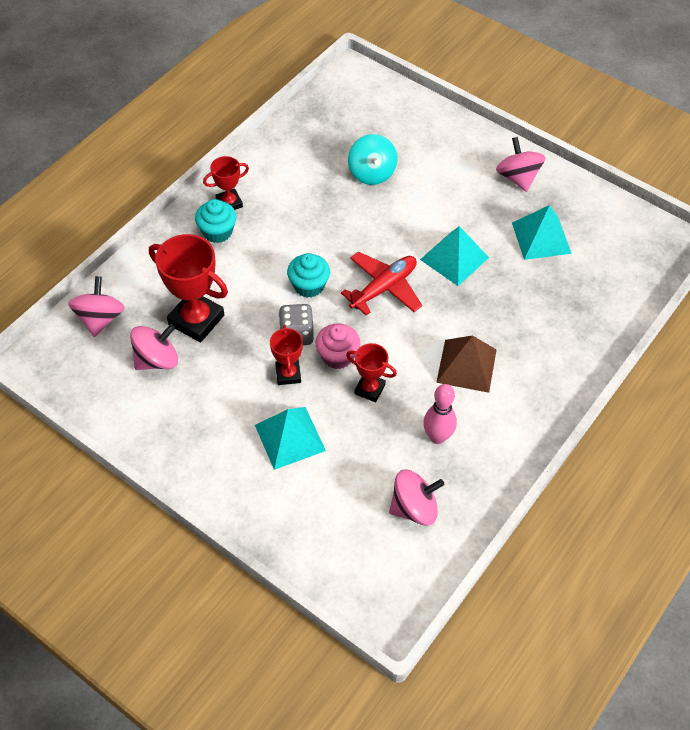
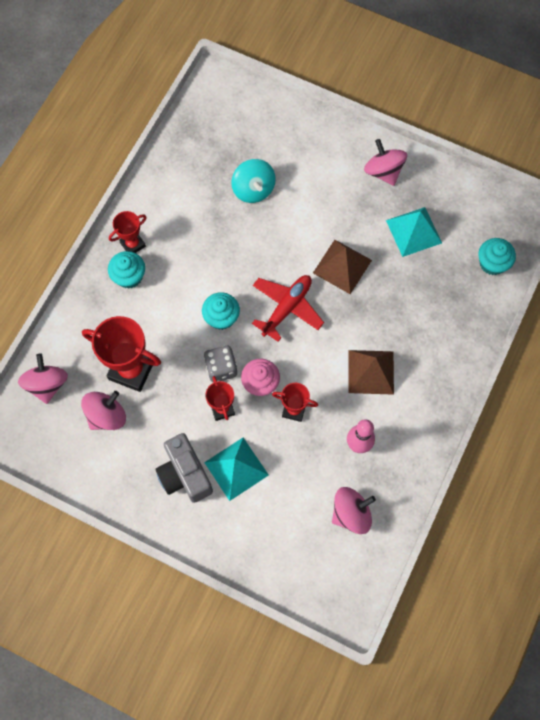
camera: 10 degrees left, 15 degrees up
turquoise pyramid [420,226,489,286] -> brown pyramid [313,240,372,294]
none -> grey camera [155,433,213,503]
none -> turquoise cupcake [478,238,516,275]

